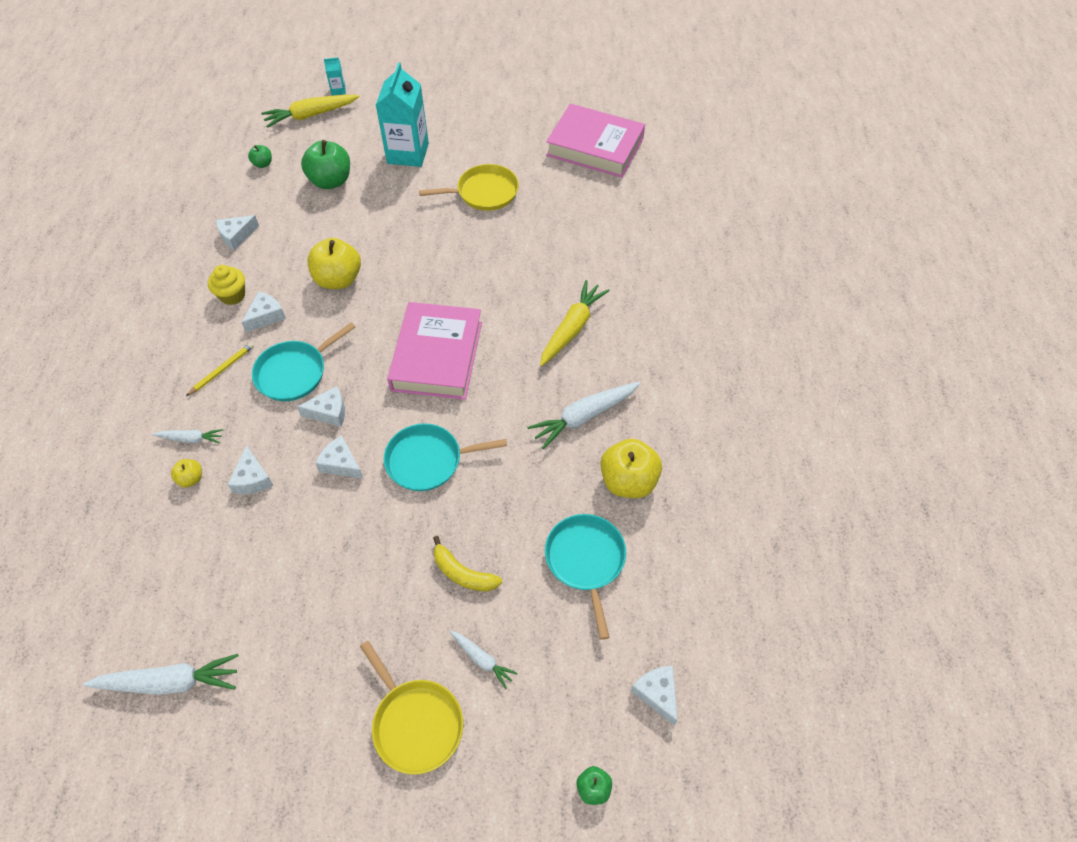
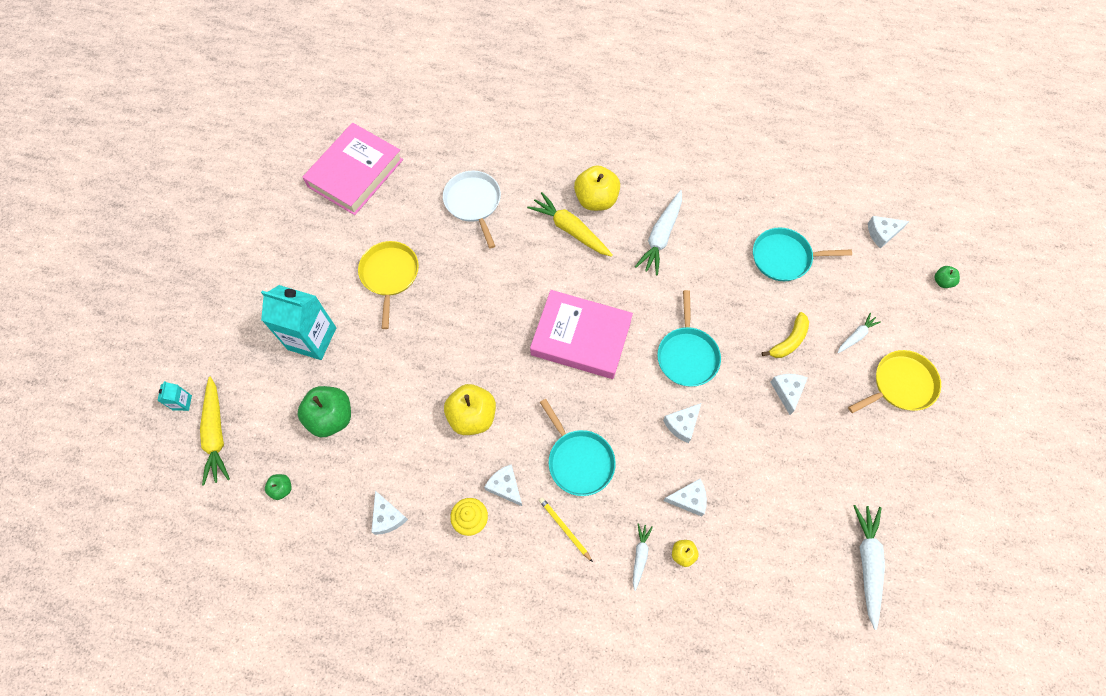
camera: 80 degrees left, 10 degrees up
white cheese [297,386,345,427] -> white cheese moved to [771,374,807,415]
white carrot [527,382,640,449] -> white carrot turned 45 degrees clockwise [635,190,682,275]
yellow apple [600,439,662,498] -> yellow apple moved to [574,165,620,211]
none -> white pan [443,171,501,248]

